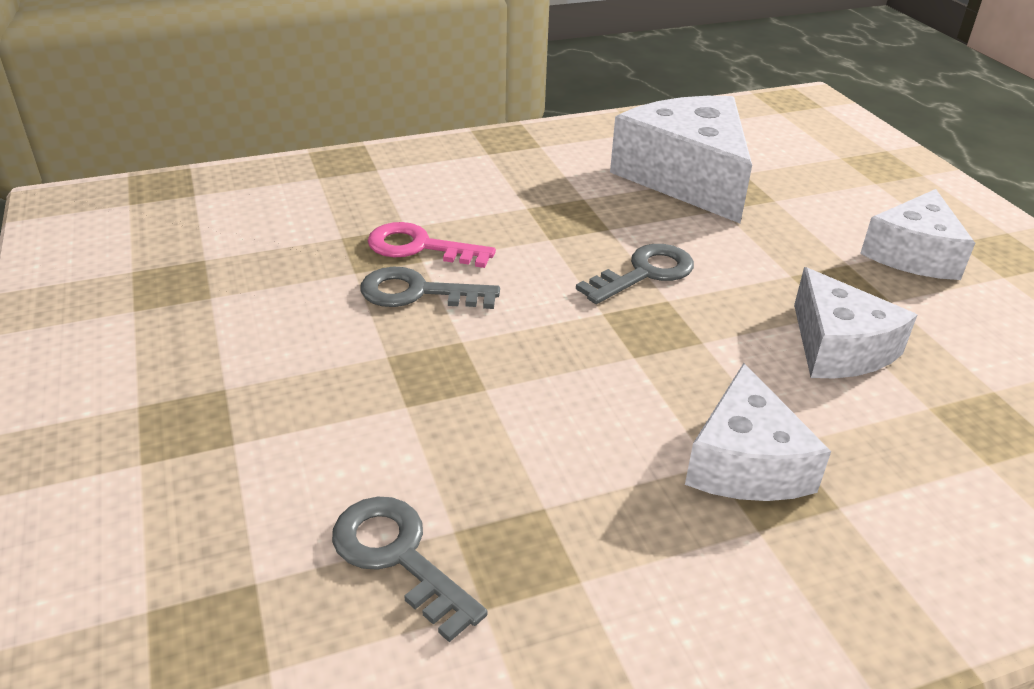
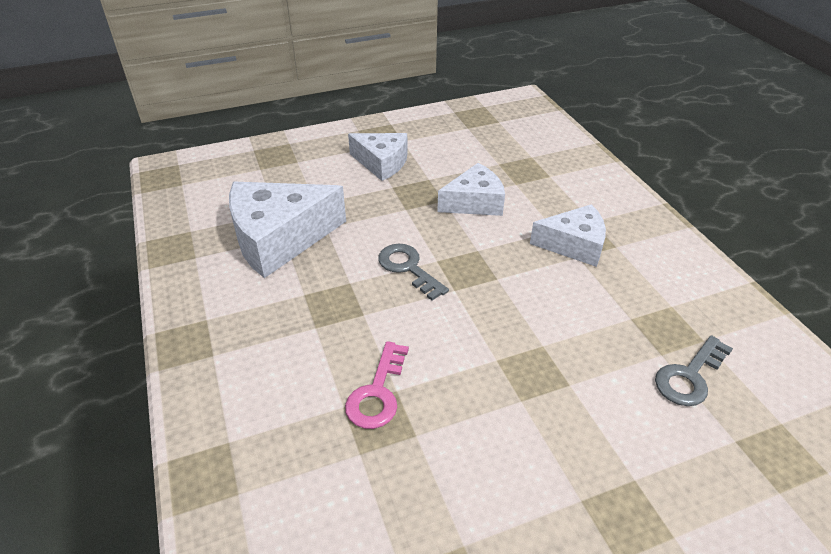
camera: 90 degrees left, 5 degrees up
grey key [360,267,500,309] -> none

